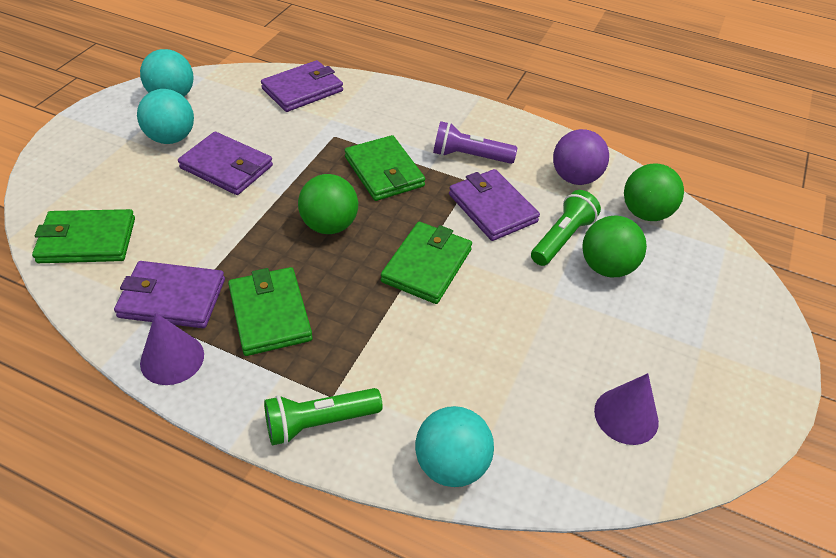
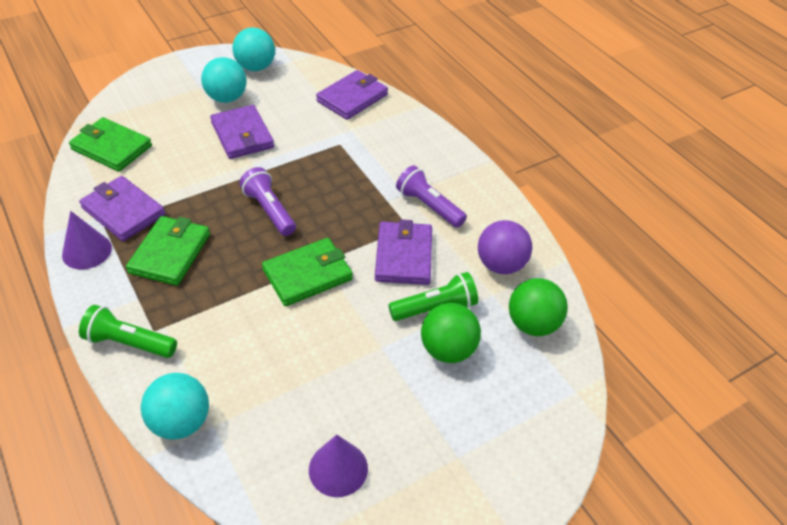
camera: 35 degrees right, 0 degrees up
purple wallet [261,60,343,112] -> purple wallet turned 45 degrees counterclockwise [316,70,388,120]
green ball [298,174,358,234] -> purple flashlight [239,167,296,236]
green wallet [345,135,425,201] -> none

